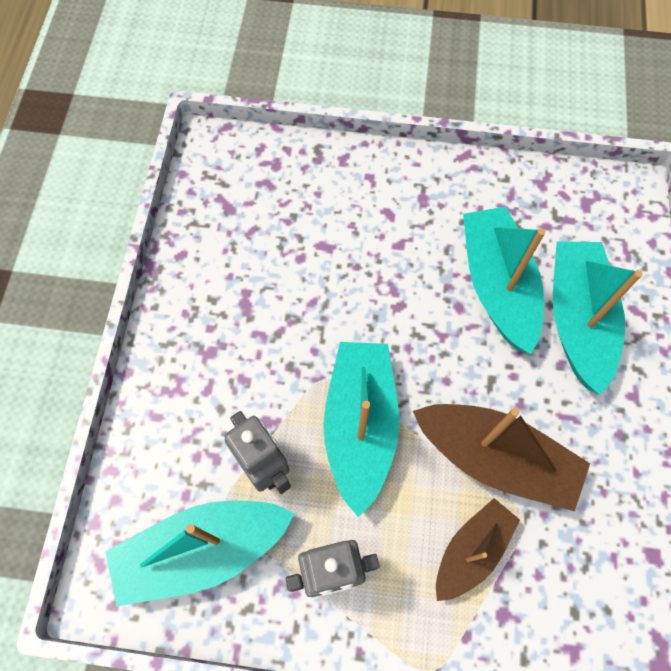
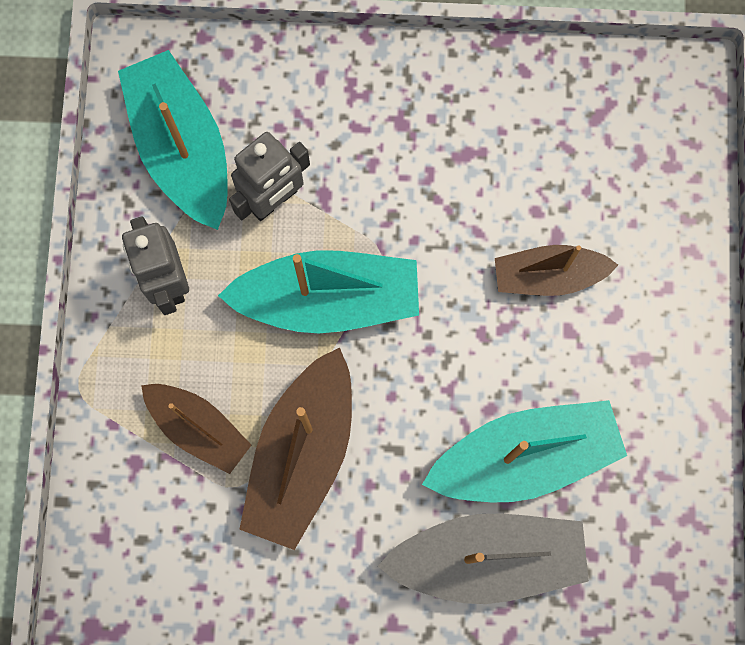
camera: 85 degrees right, 10 degrees up
turquoise boat [553,241,643,395] -> grey boat [378,514,589,604]
none -> brown boat [495,245,618,296]

